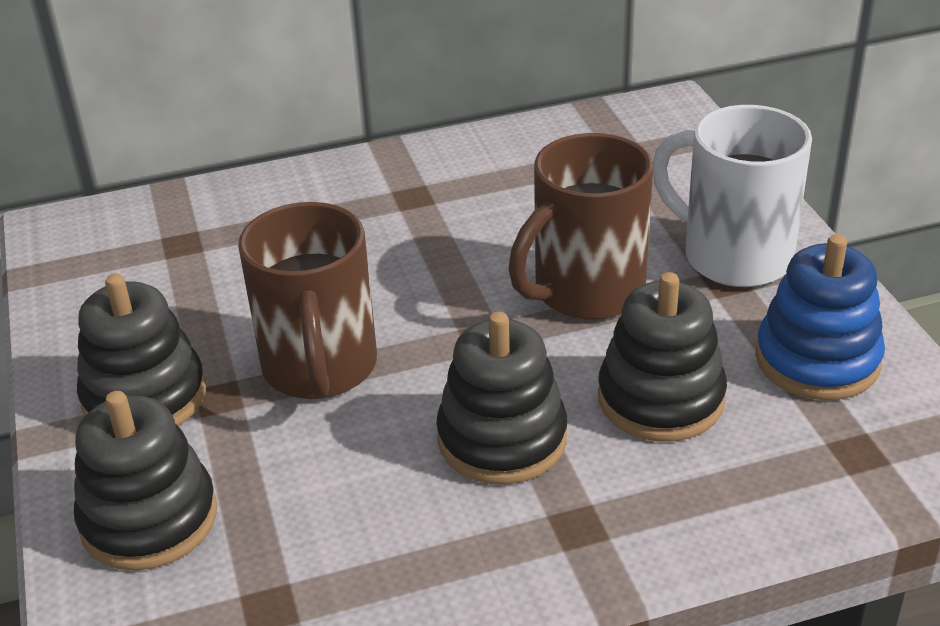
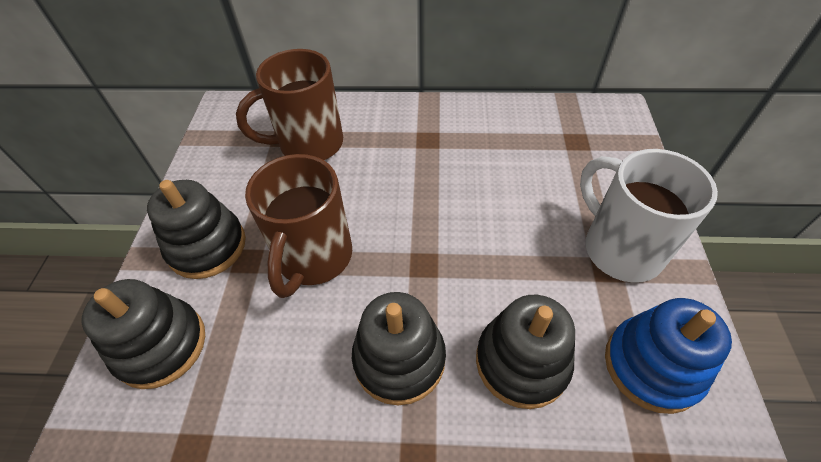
camera: 20 degrees right, 15 degrees up
brown mug [508,133,653,320] -> brown mug moved to [236,49,343,160]

